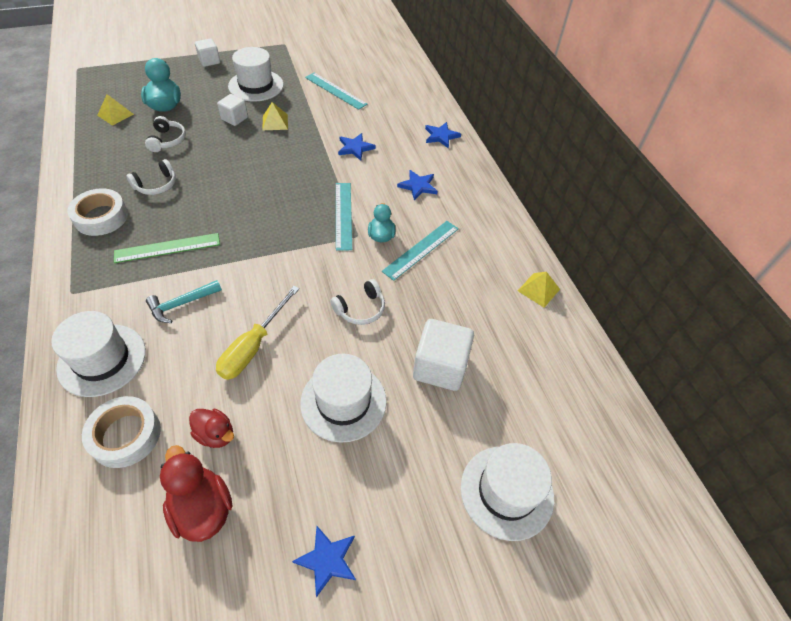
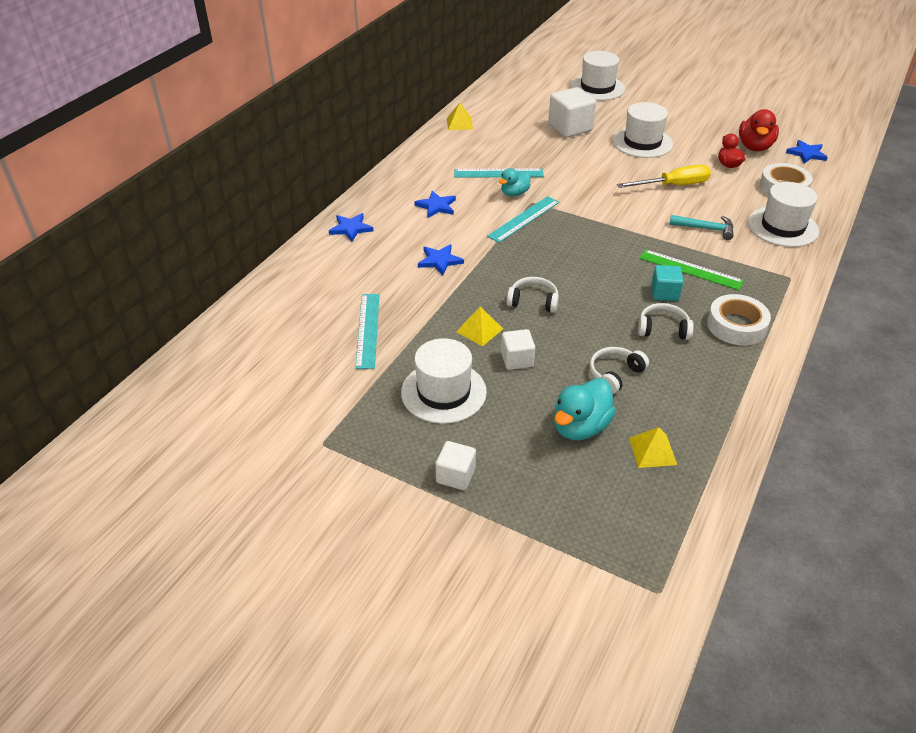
camera: 130 degrees left, 10 degrees down
blue star [292,526,356,597] -> blue star moved to [786,140,828,163]
white headphones [330,279,385,325] -> white headphones moved to [507,277,559,313]
none -> turquoise cube [651,265,683,301]

